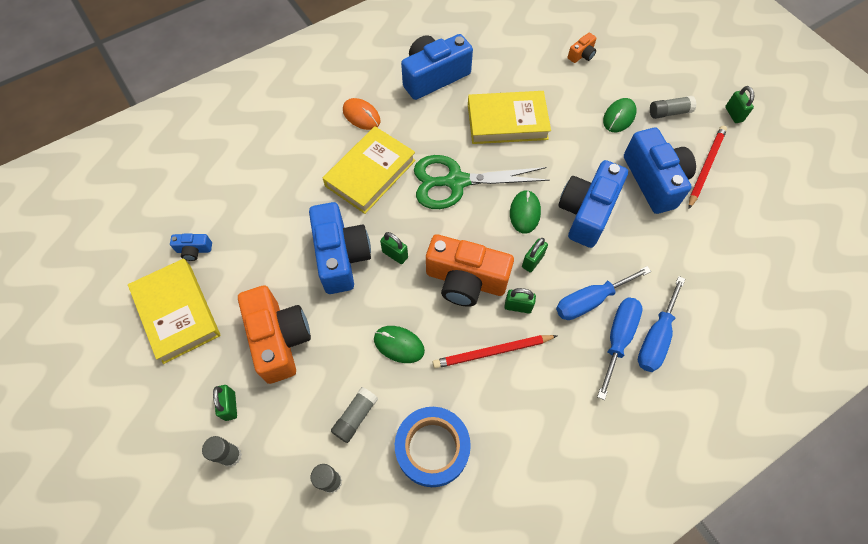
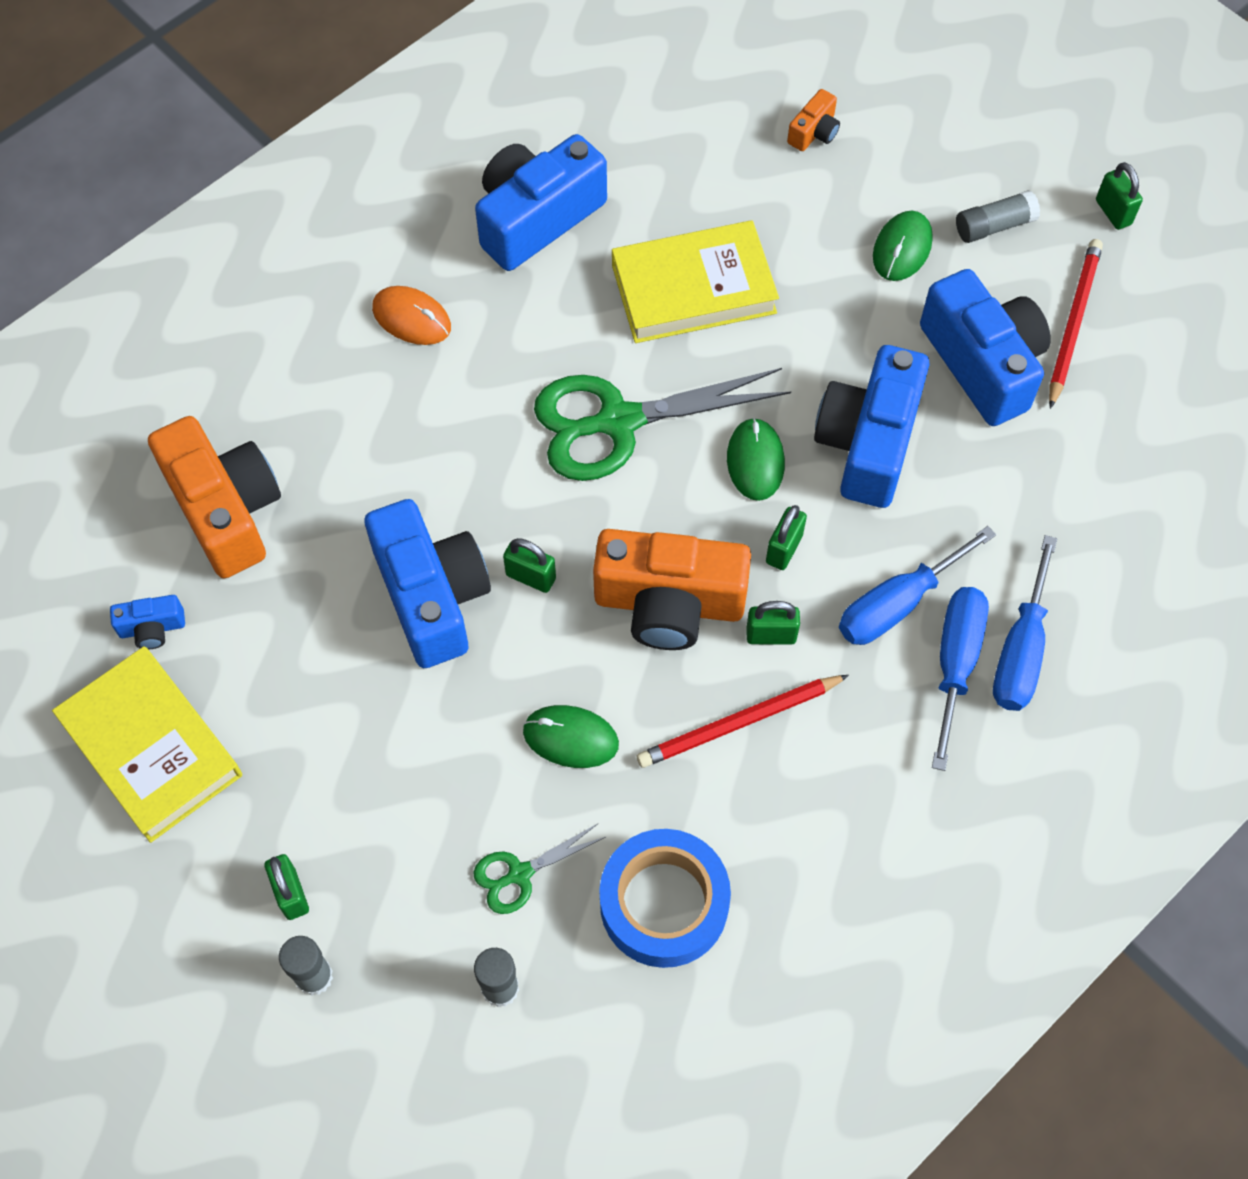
camera: 10 degrees left, 0 degrees up
orange camera [238,285,311,384] -> orange camera moved to [148,416,281,578]
yellow book [323,126,416,214] -> none
grey glue stick [331,387,378,443] -> green scissors [473,823,607,914]

